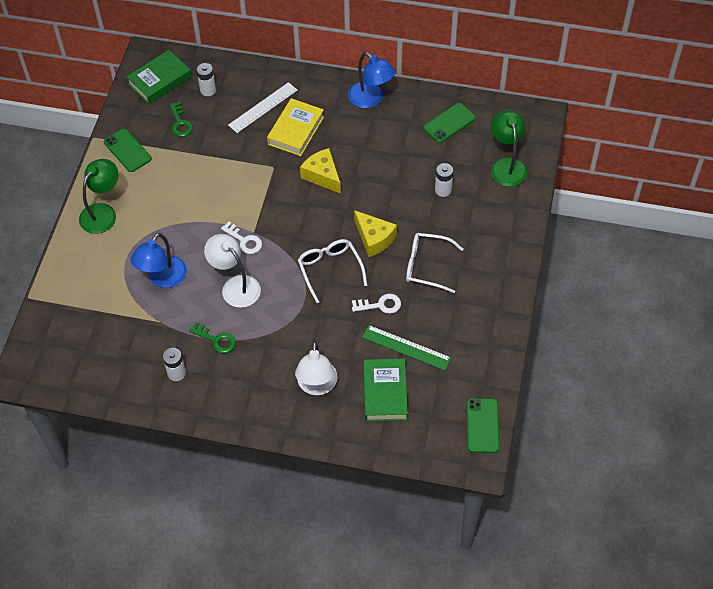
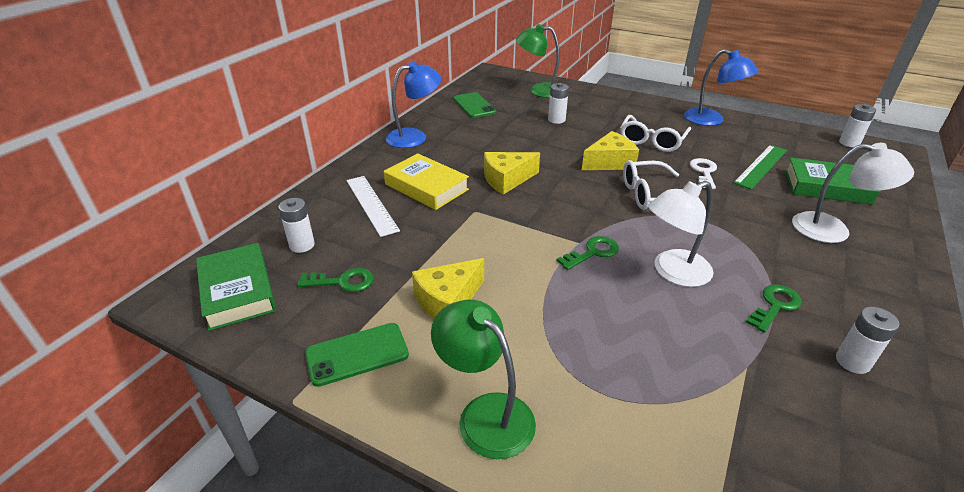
camera: 75 degrees left, 20 degrees down
blue lamp [131,233,187,288] -> blue lamp moved to [684,49,759,126]
white key [221,221,262,254] -> green key [557,236,619,270]
green phone [467,398,499,453] -> white battery [839,104,876,147]
none -> yellow cheese [412,258,484,319]

